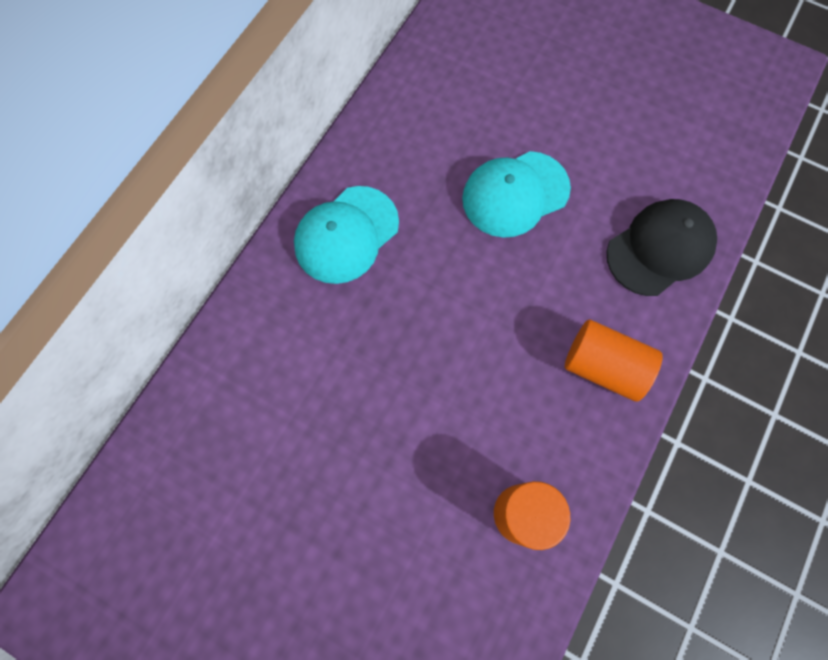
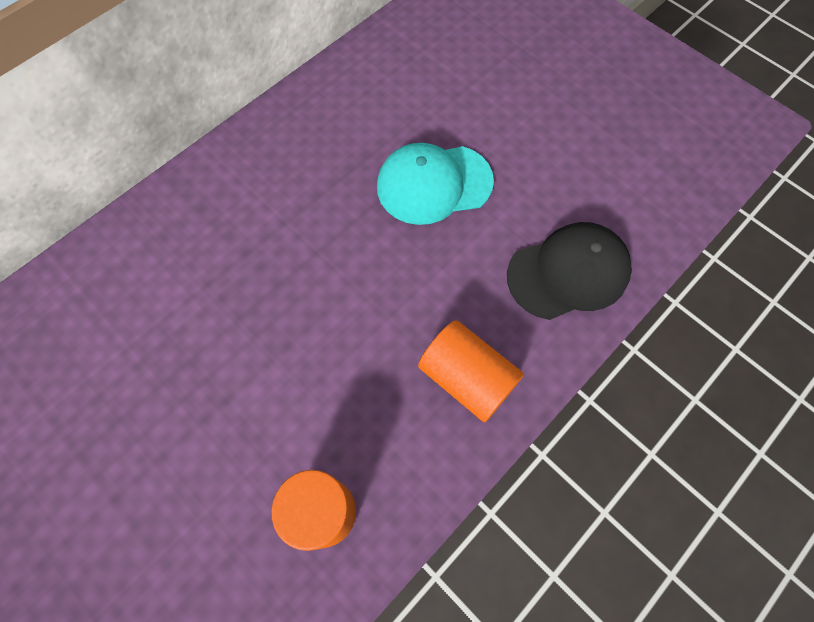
camera: 15 degrees right, 5 degrees down
turquoise cap [294,186,399,284] -> none

